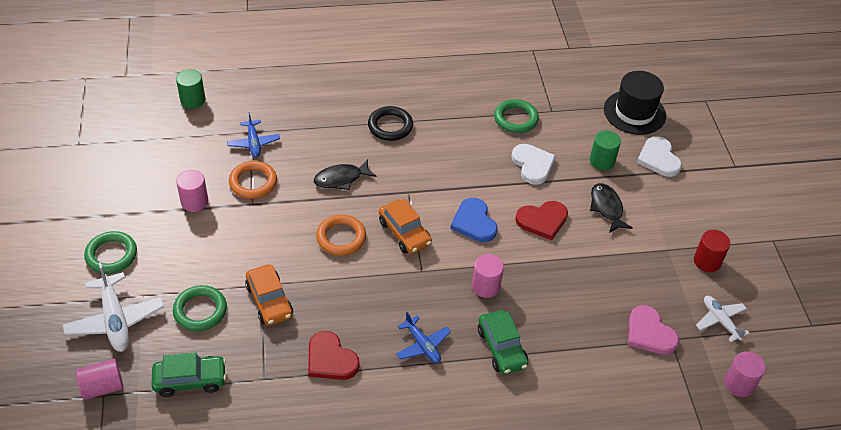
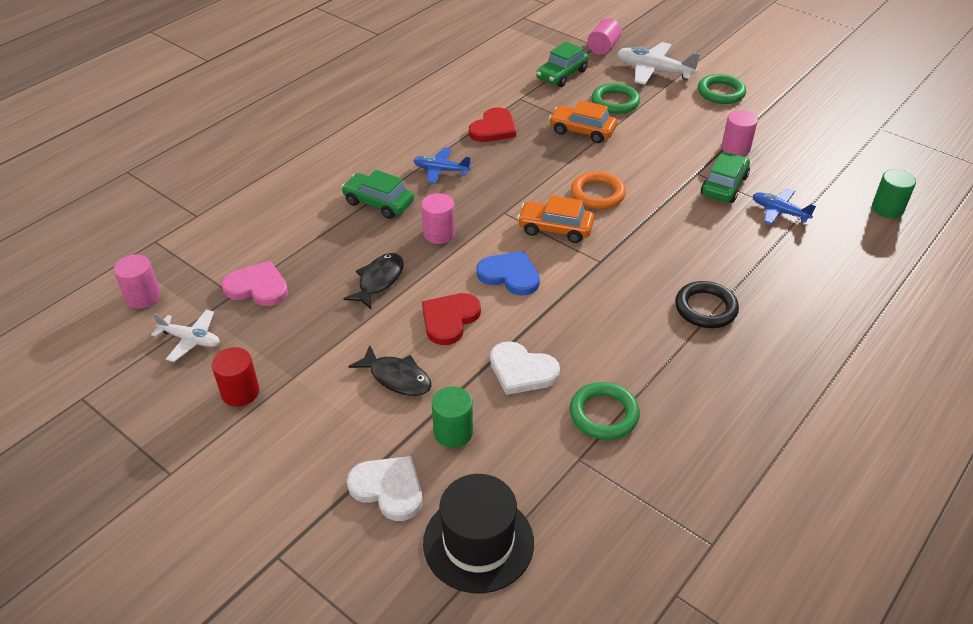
camera: 140 degrees right, 5 degrees down
orange ring [229,161,277,199] -> green car [701,152,750,203]
red heart [308,331,360,380] -> red heart turned 120 degrees clockwise [469,107,516,142]
black fish [314,159,376,190] -> black fish moved to [343,253,404,310]

